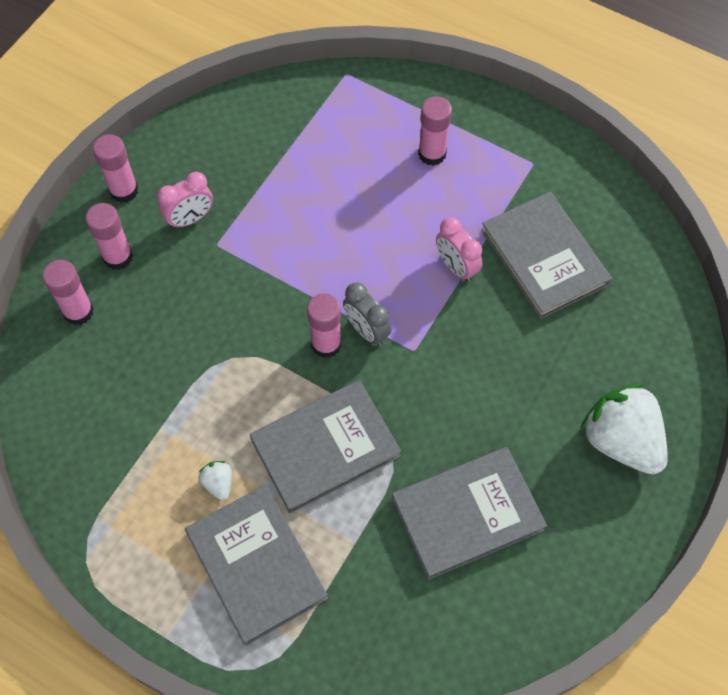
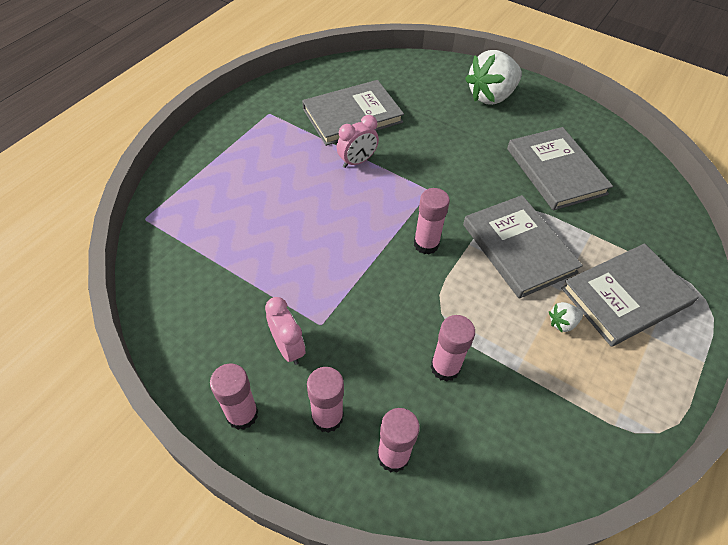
camera: 90 degrees left, 10 degrees down
grey clock [343,282,391,346] -> none
pink glue stick [418,96,452,166] -> pink glue stick moved to [430,315,475,382]

